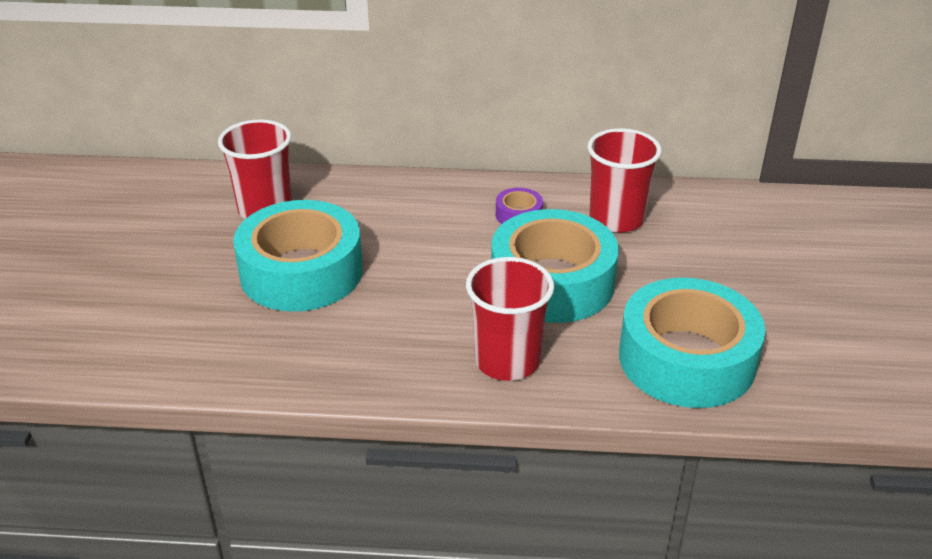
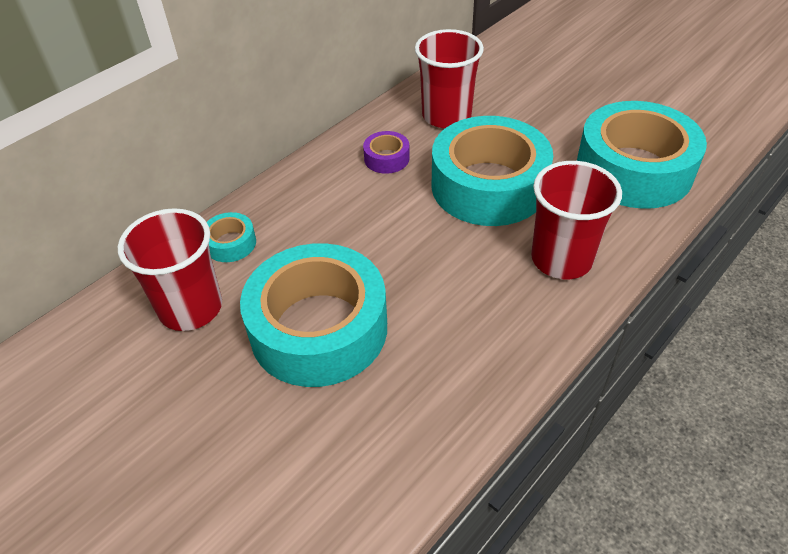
camera: 50 degrees left, 10 degrees up
none -> turquoise tape [207,212,256,262]

